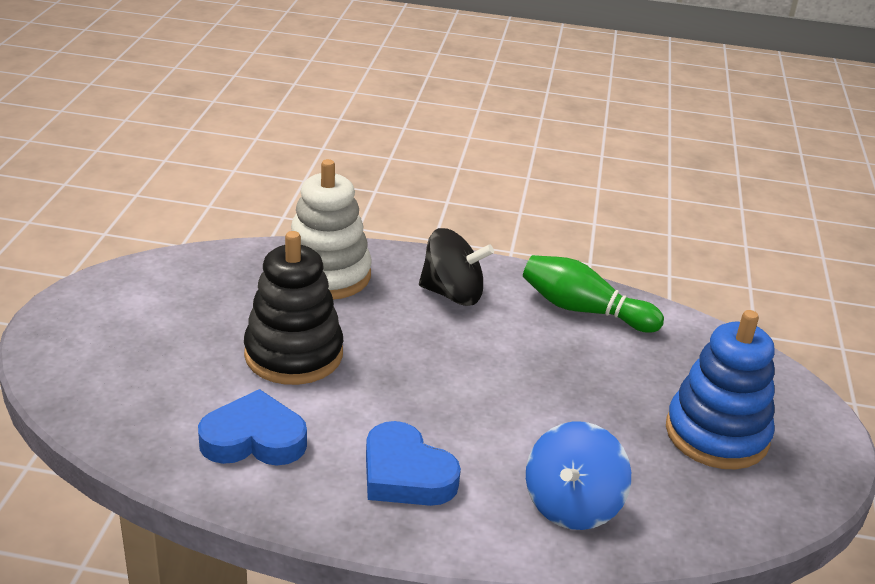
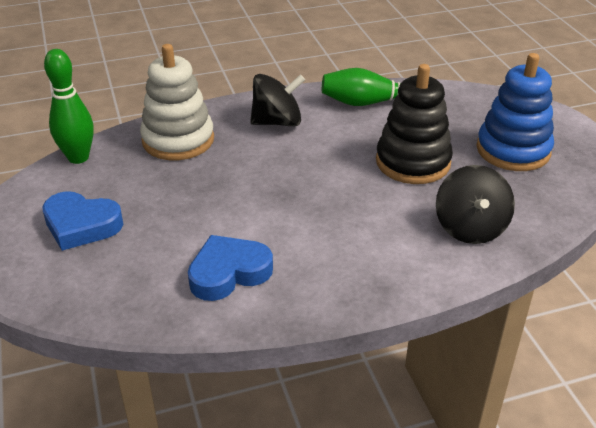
camera: 25 degrees left, 5 degrees up
black stacking toy [244,231,343,385] -> black stacking toy moved to [376,64,453,184]
blue heart [366,421,461,506] -> blue heart moved to [42,191,123,251]
blue spinning top [526,421,631,530] -> black spinning top [436,165,515,244]
none -> green bowling pin [44,49,94,164]

